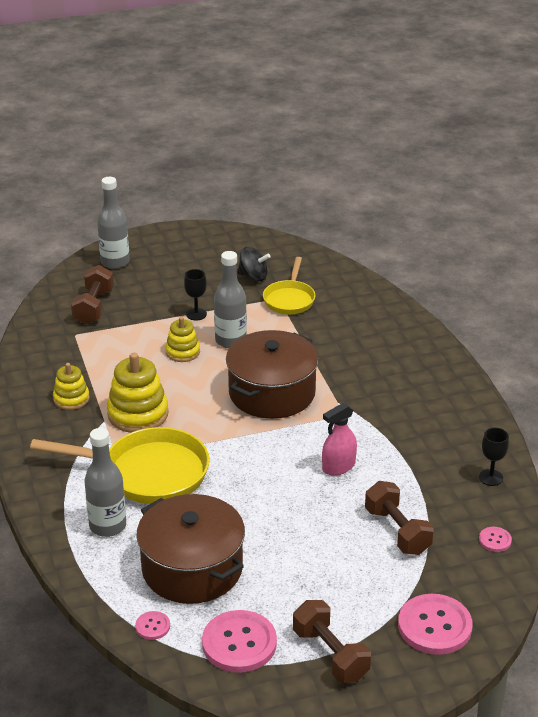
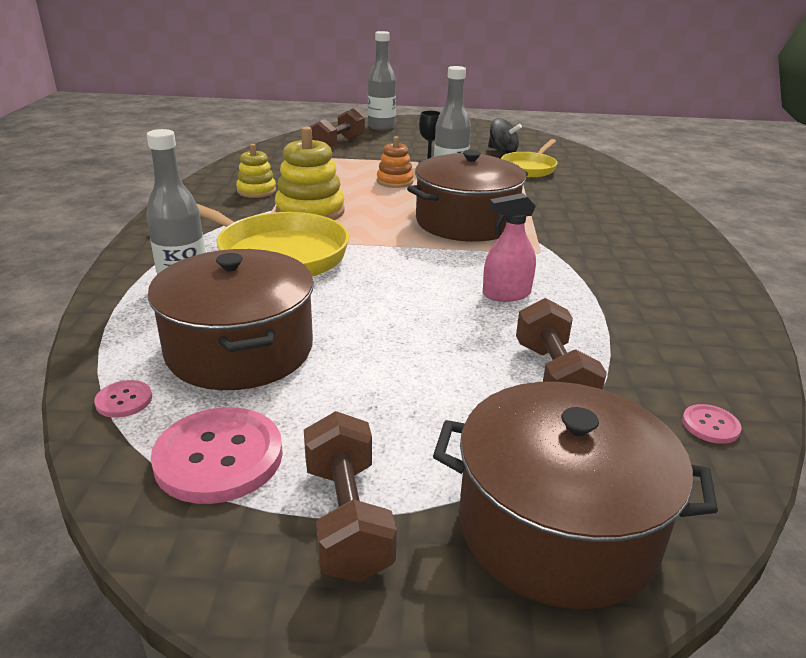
camera: 20 degrees right, 5 degrees down
yellow stacking toy [165,317,200,362] -> orange stacking toy [377,136,414,188]
pink button [398,594,473,655] -> brown pot [433,382,718,609]
black goblet [479,428,509,486] -> none

